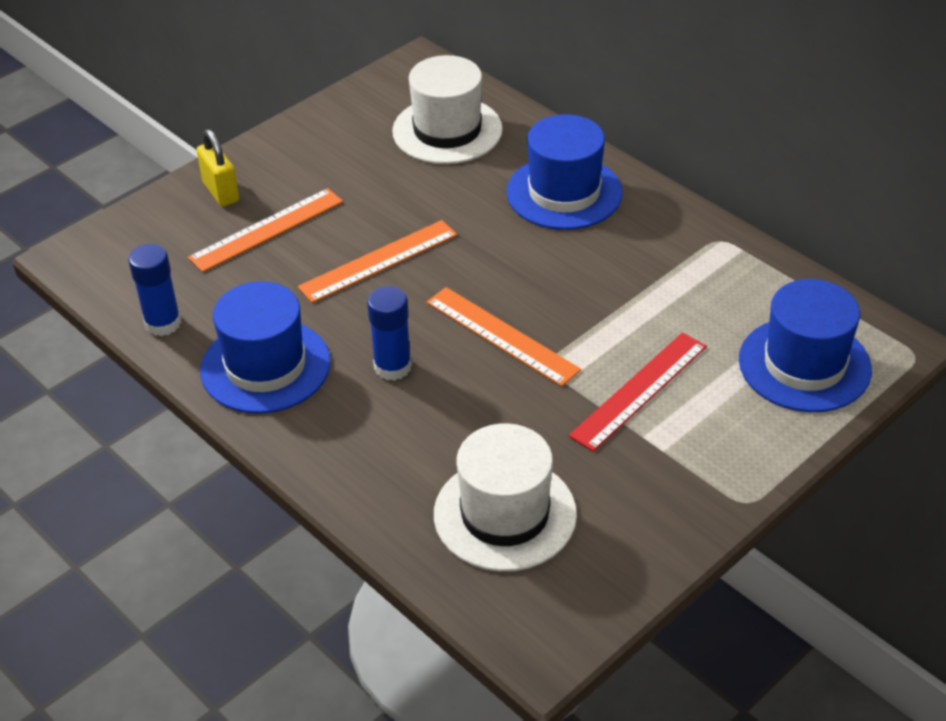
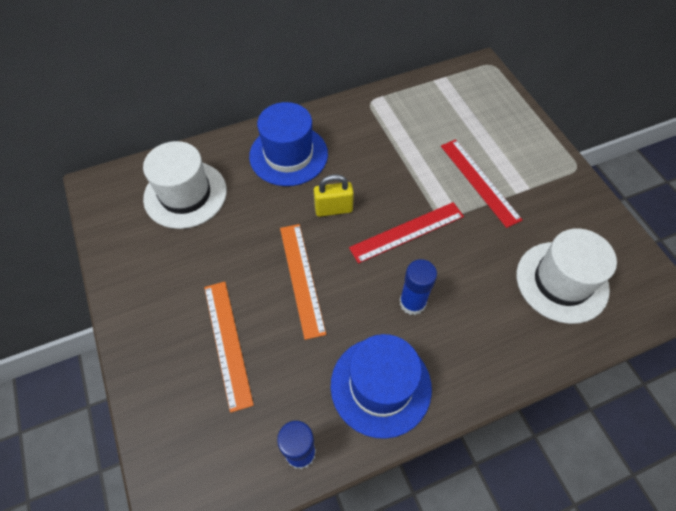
camera: 70 degrees left, 15 degrees up
yellow padlock [196,129,239,207] -> yellow padlock moved to [314,174,354,217]
orange ruler [426,287,581,386] -> red ruler [349,202,464,264]
blue hat [739,279,872,412] -> none

